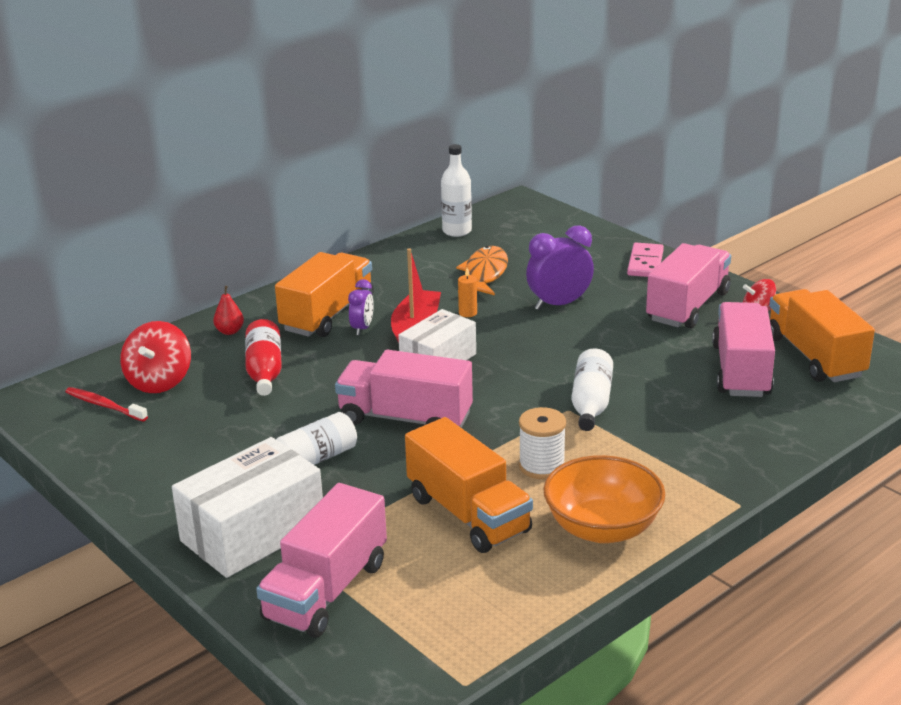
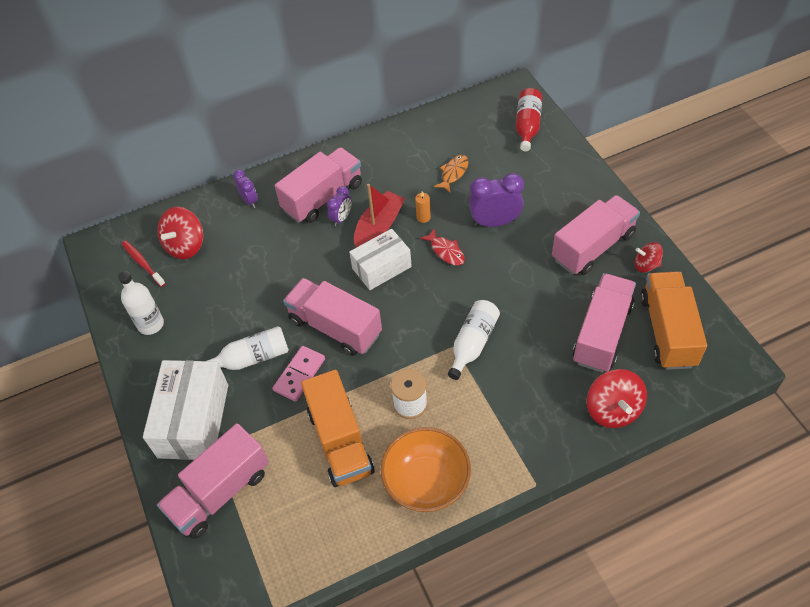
camera: 20 degrees right, 25 degrees up
white box [172,437,323,578] -> white box turned 60 degrees counterclockwise [143,360,228,460]
red pear [213,286,244,335] -> purple clock [233,170,258,208]
red bottle [245,319,282,396] -> red bottle moved to [516,88,542,151]
orange truck [275,252,374,337] -> pink truck [275,147,362,223]
white bottle [441,144,472,237] -> white bottle moved to [118,271,164,335]
orange fish [456,246,508,295] -> orange fish [434,155,468,193], size x0.66
pink domino [627,243,664,277] -> pink domino moved to [273,346,325,402]
none -> red fish [420,229,465,266]
none -> red spinning top [587,369,647,428]

